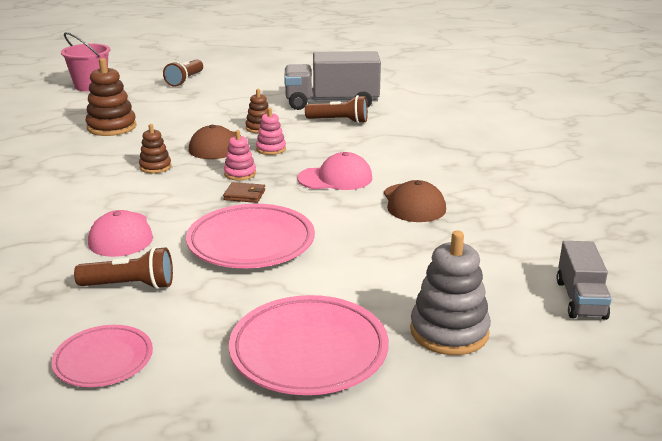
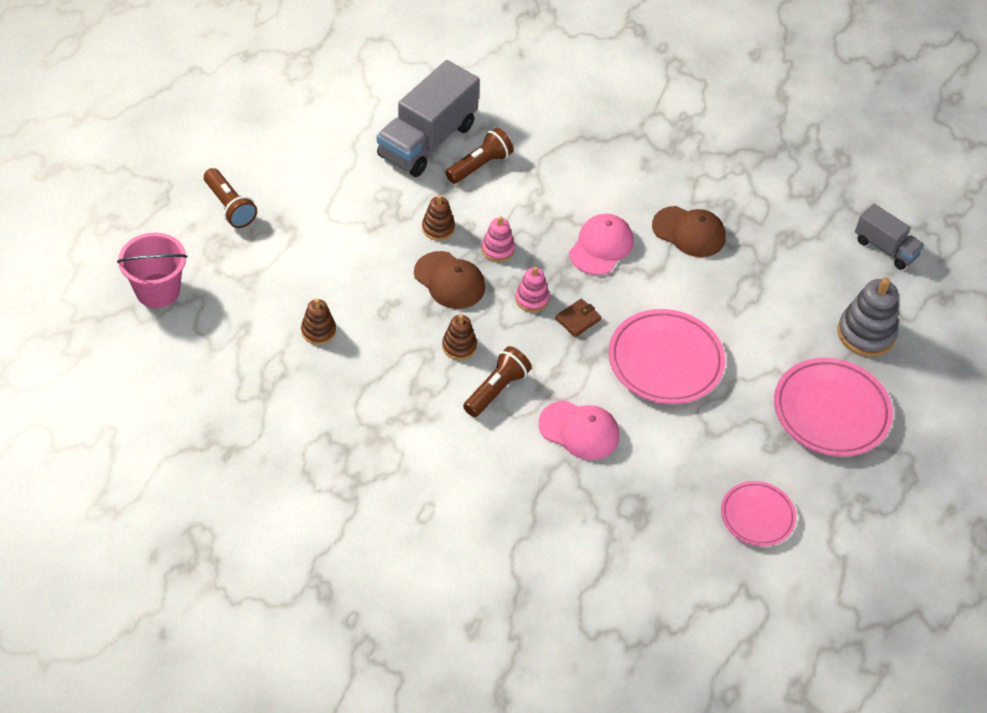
camera: 55 degrees left, 25 degrees up
brown flashlight [74,247,173,289] -> brown flashlight moved to [463,346,532,417]
brown stacking toy [86,58,137,136] -> brown stacking toy [301,298,336,345], size x0.58

